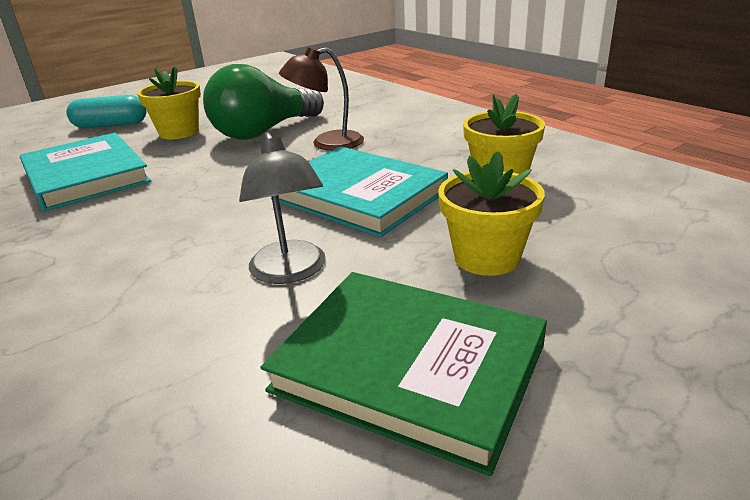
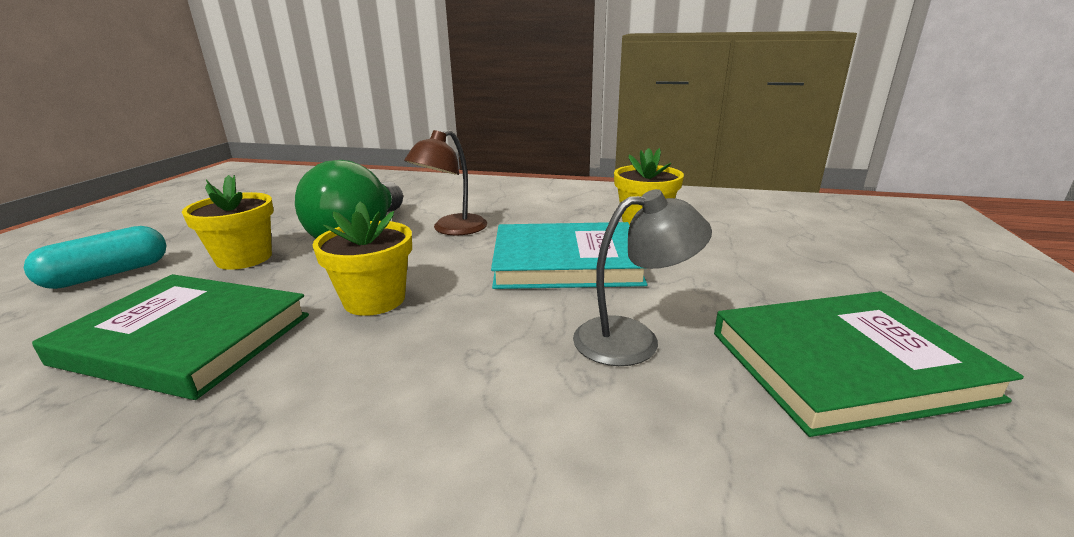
camera: 40 degrees left, 5 degrees down
turquoise book [20,133,151,211] -> green book [32,274,309,400]
grey lamp [239,133,326,284] -> grey lamp turned 45 degrees counterclockwise [573,189,712,366]
yellow flower pot [438,151,545,276] -> yellow flower pot moved to [312,201,412,316]

